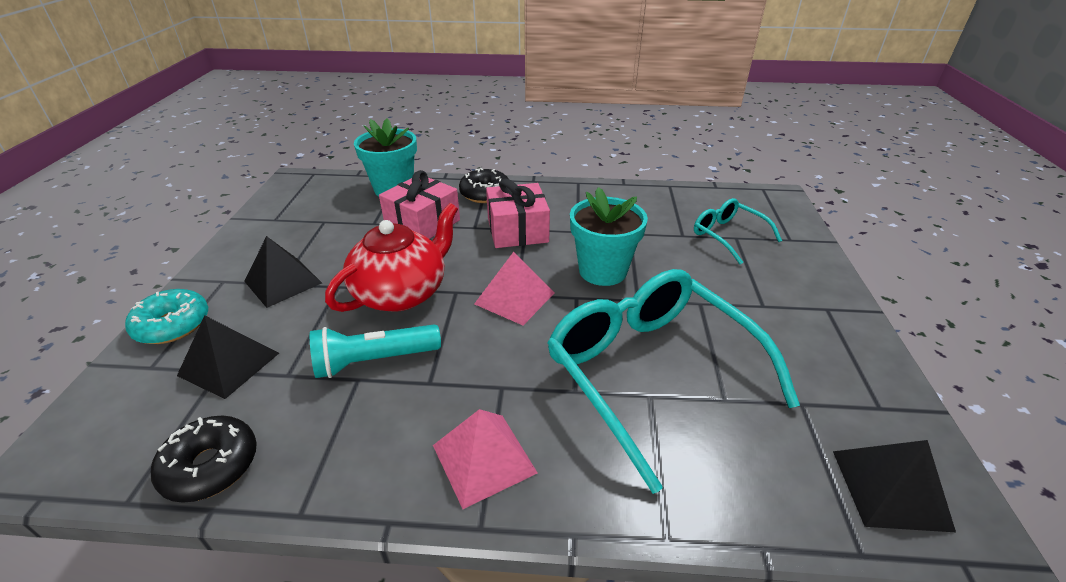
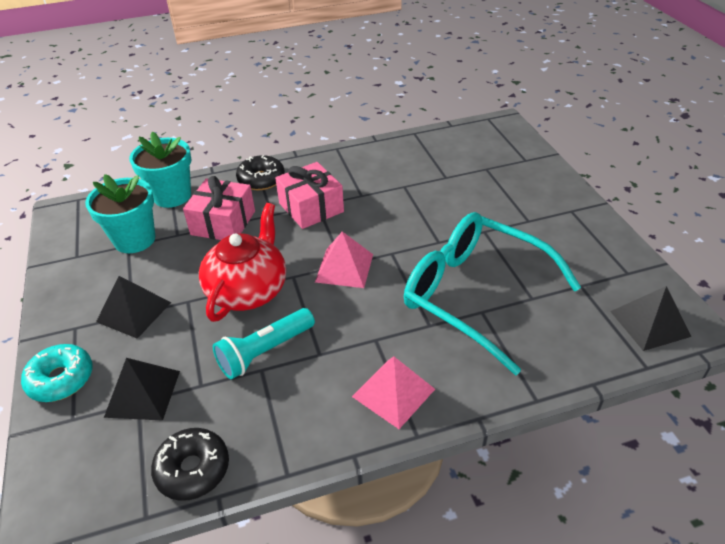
camera: 20 degrees left, 5 degrees up
turquoise flower pot [570,187,648,286] -> turquoise flower pot moved to [85,174,155,253]
turquoise glasses [694,198,782,264] -> none

